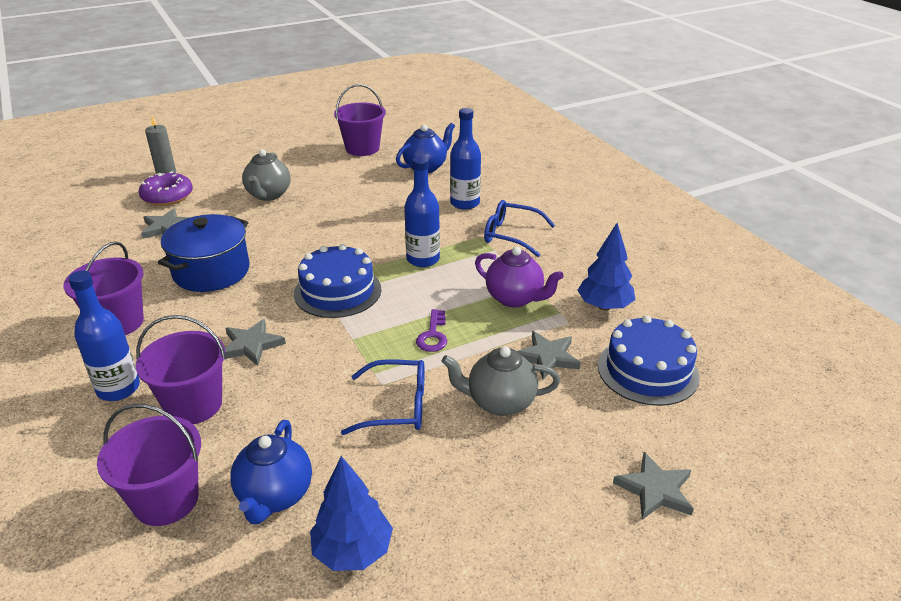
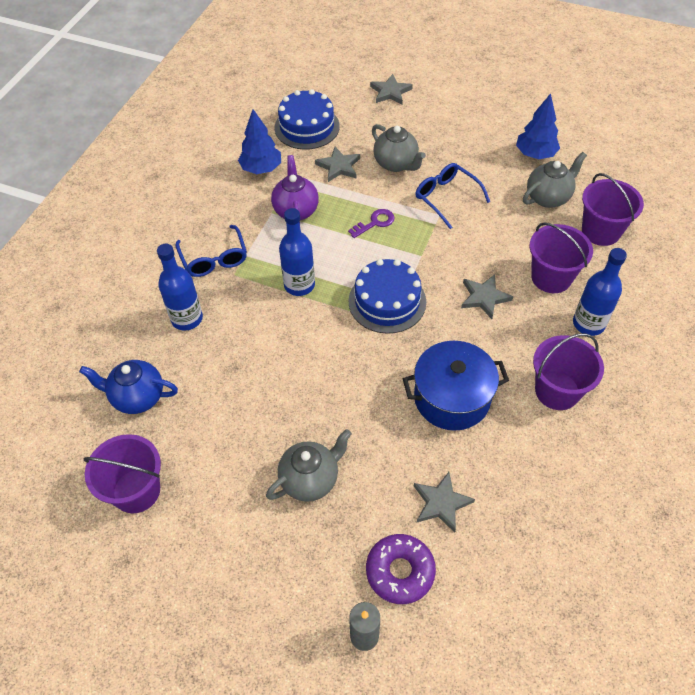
camera: 130 degrees left, 20 degrees up
blue teapot [230,420,312,524] -> grey teapot [523,152,587,208]

